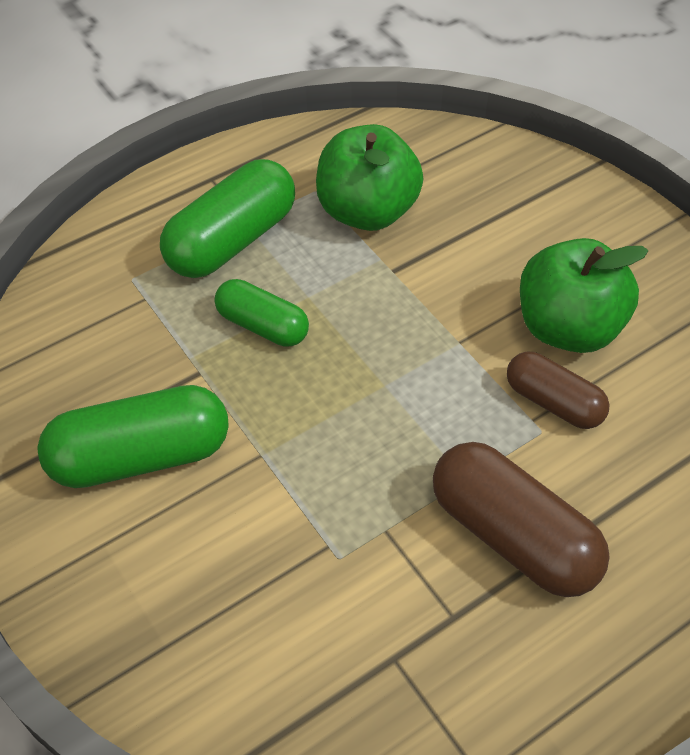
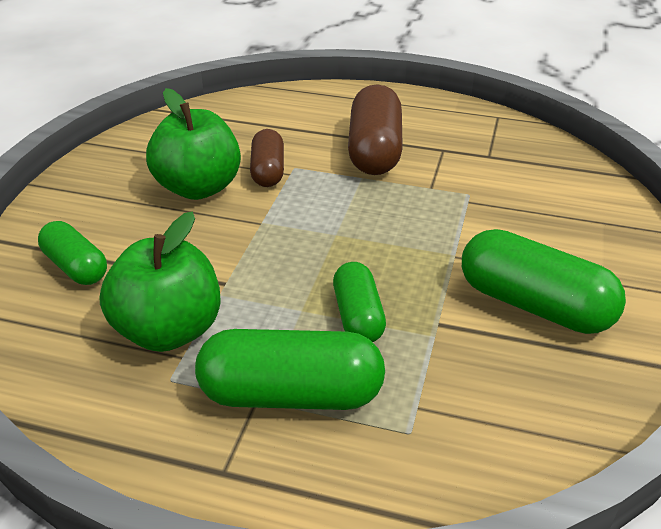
camera: 130 degrees left, 15 degrees down
none -> green capsule [38,221,107,285]

